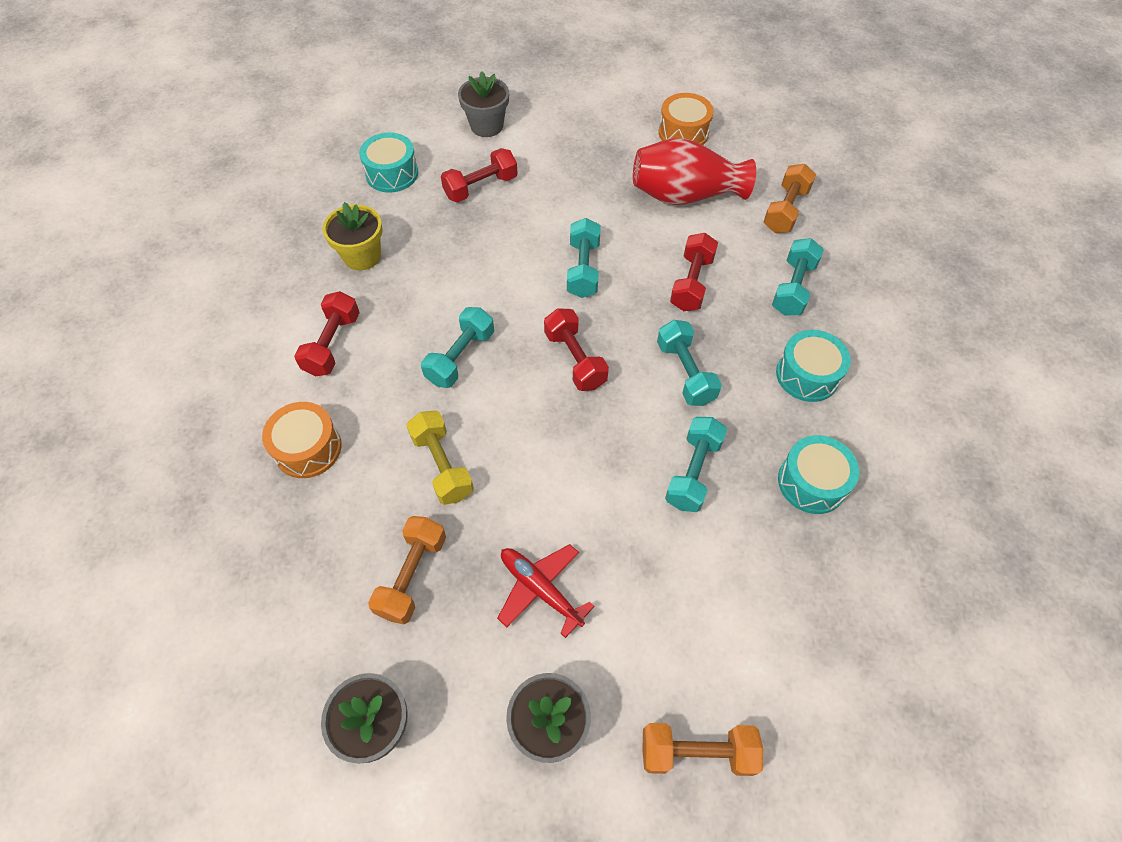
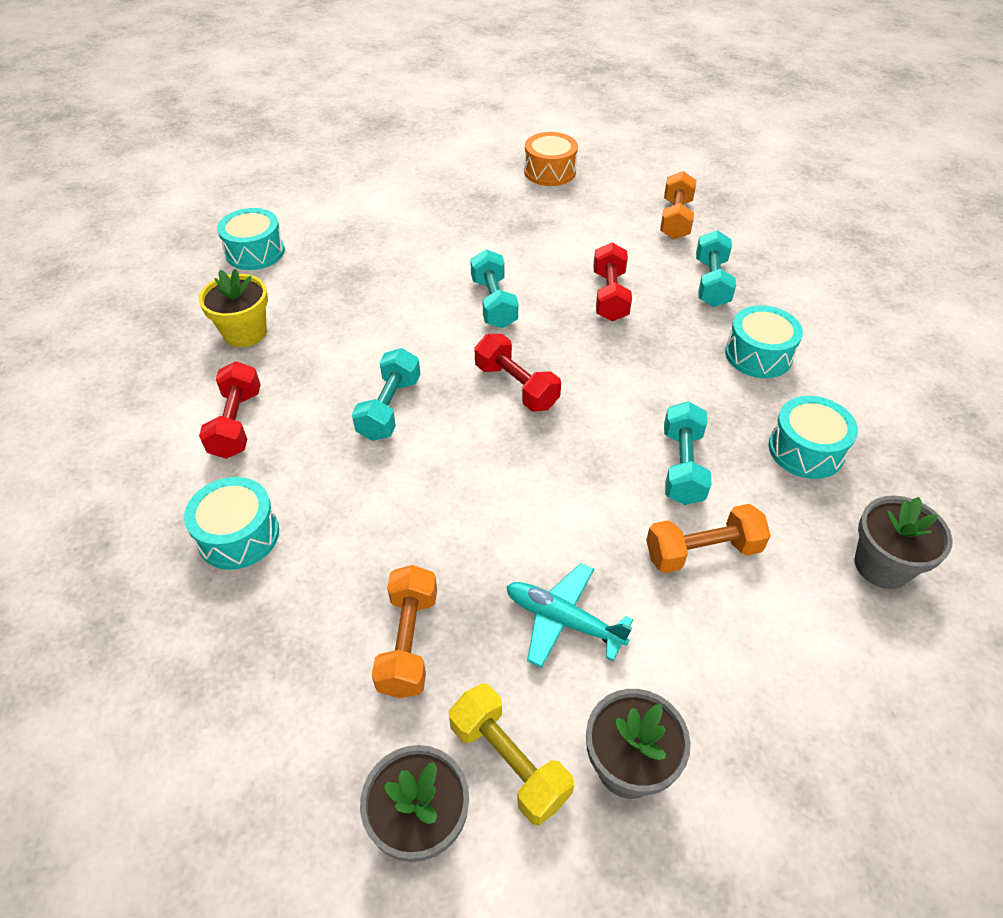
camera: 15 degrees left, 10 degrees down
orange drum [262,402,342,478] -> turquoise drum [184,477,279,570]
yellow dumbbell [406,411,474,505] -> yellow dumbbell moved to [449,684,574,825]
red dumbbell [441,148,518,202] -> none
grey flower pot [458,72,509,137] -> grey flower pot moved to [855,495,952,589]
red plane [497,544,595,638] -> turquoise plane [506,563,633,668]
red vase [633,138,756,205] -> none
orange dumbbell [642,723,763,776] -> orange dumbbell moved to [646,504,771,573]
turquoise dumbbell [657,320,722,406] -> none

